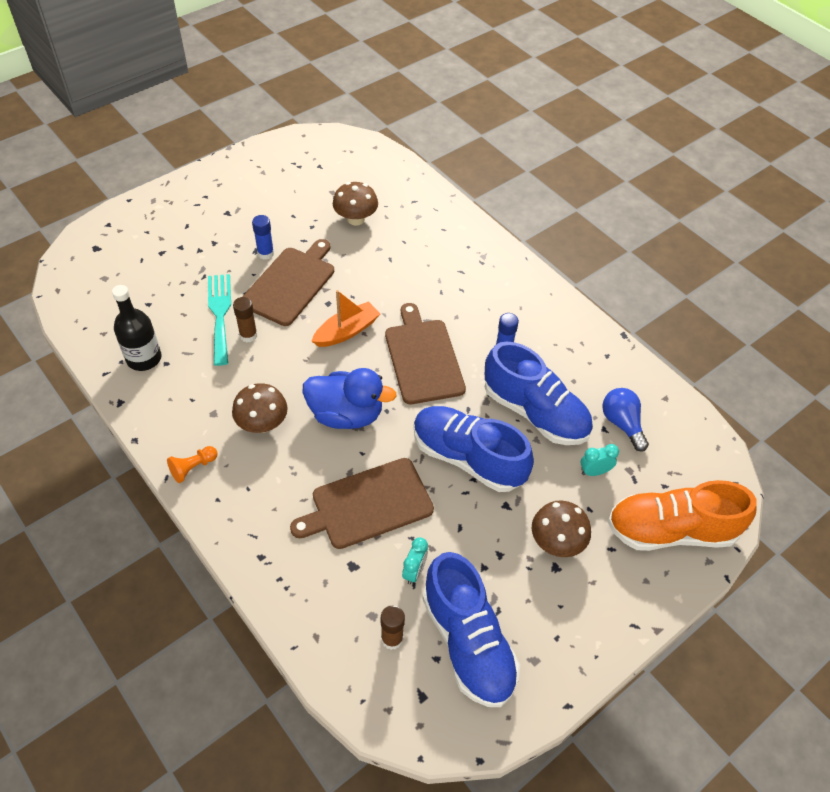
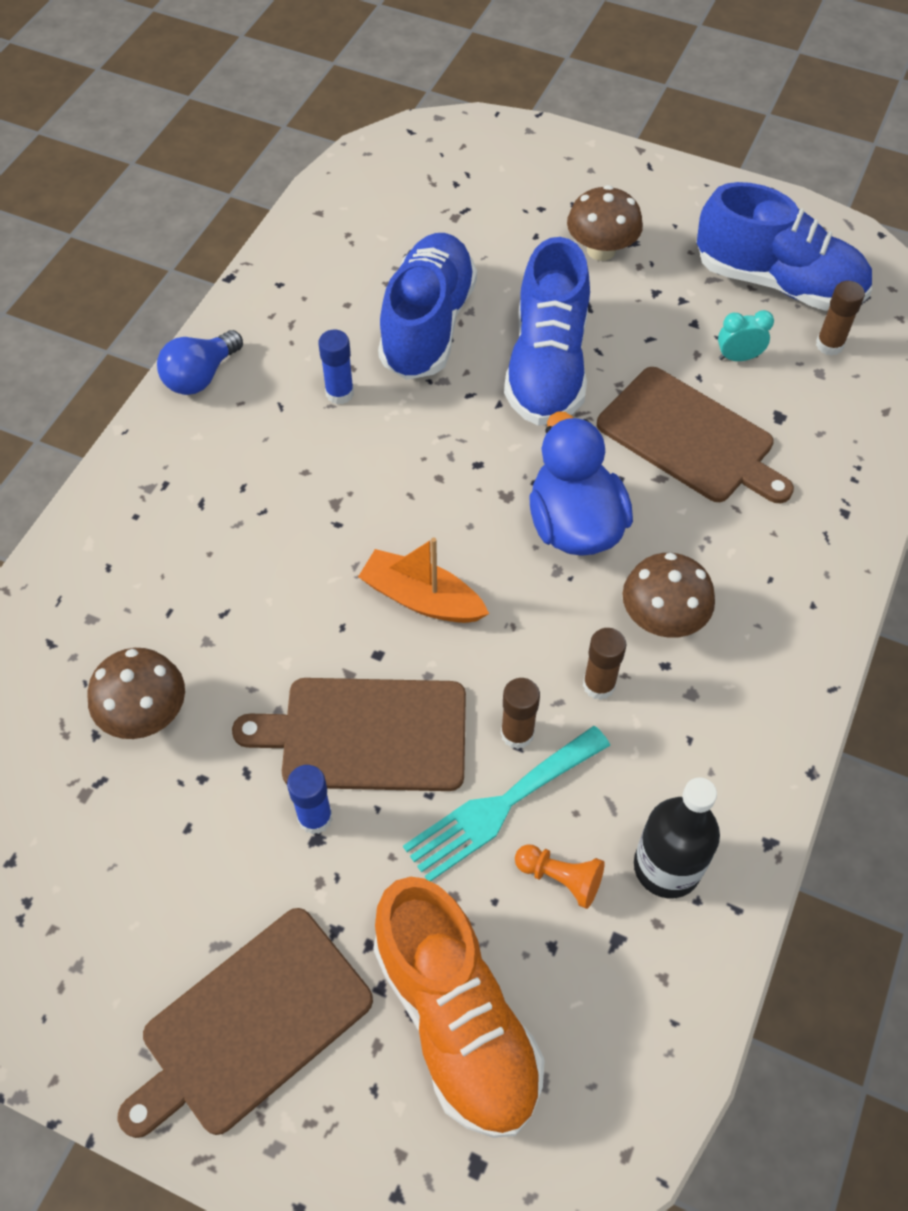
camera: 115 degrees left, 5 degrees up
orange pawn [167,446,217,483] -> orange pawn moved to [515,844,605,909]
brown cutting board [385,303,466,404] -> brown cutting board moved to [118,908,373,1138]
blue shoe [423,552,520,707] -> blue shoe turned 75 degrees clockwise [697,182,872,311]
turquoise clock [581,444,619,476] -> none
blue light bulb [602,388,649,452] -> blue light bulb moved to [157,330,243,395]
orange shoe [608,480,757,551] -> orange shoe moved to [373,877,545,1138]
none -> brown glue stick [583,628,626,700]

